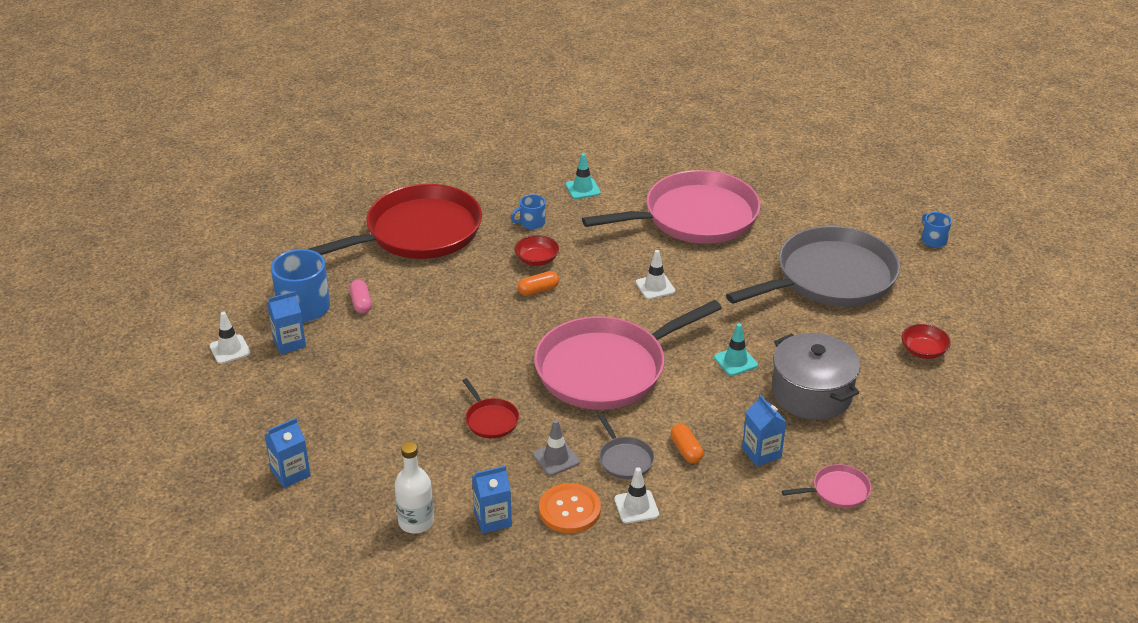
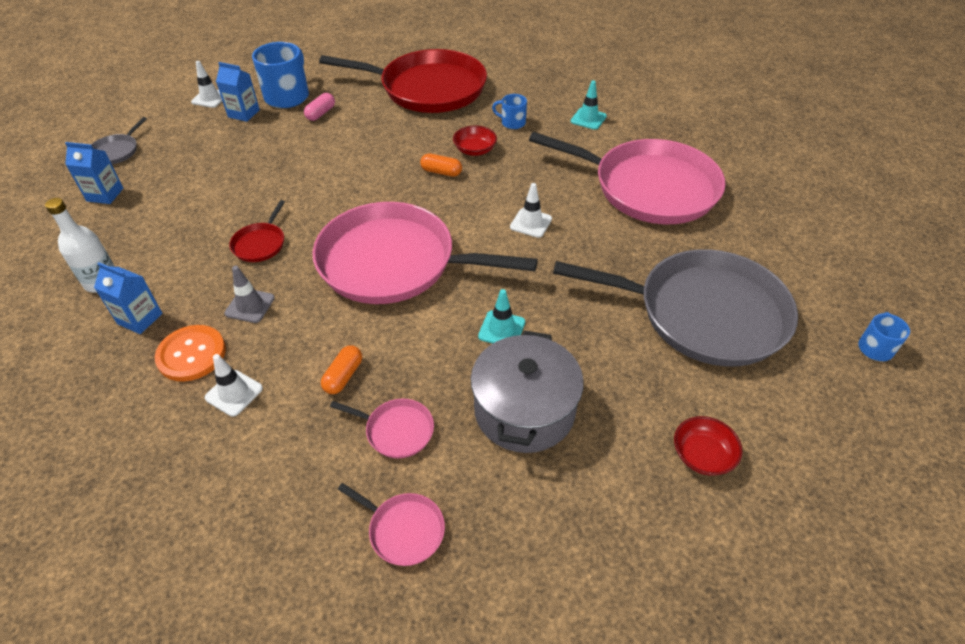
camera: 45 degrees right, 10 degrees up
grey pan [598,414,655,479] -> grey pan moved to [91,117,147,164]
blue carton [742,394,786,466] -> pink pan [330,399,434,458]

